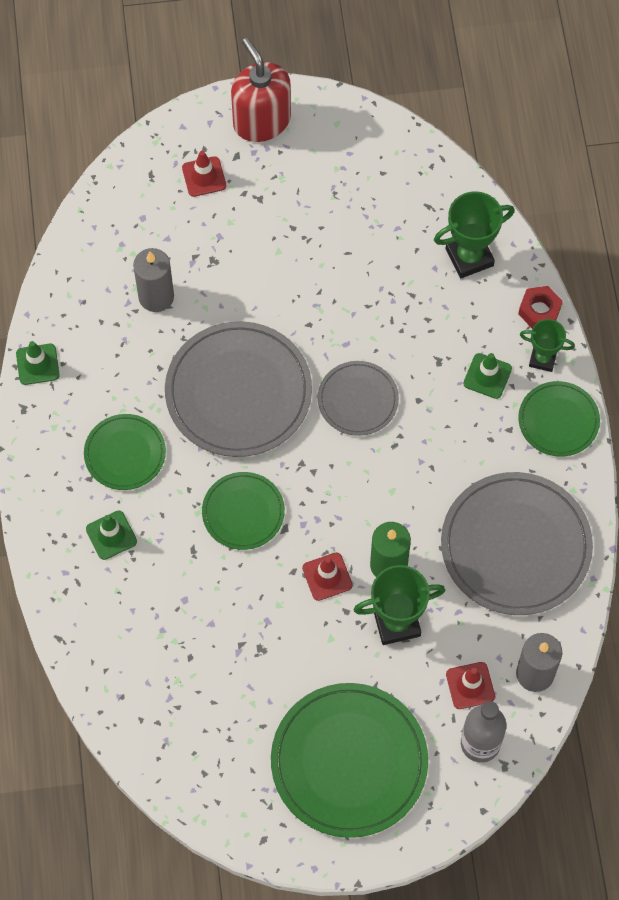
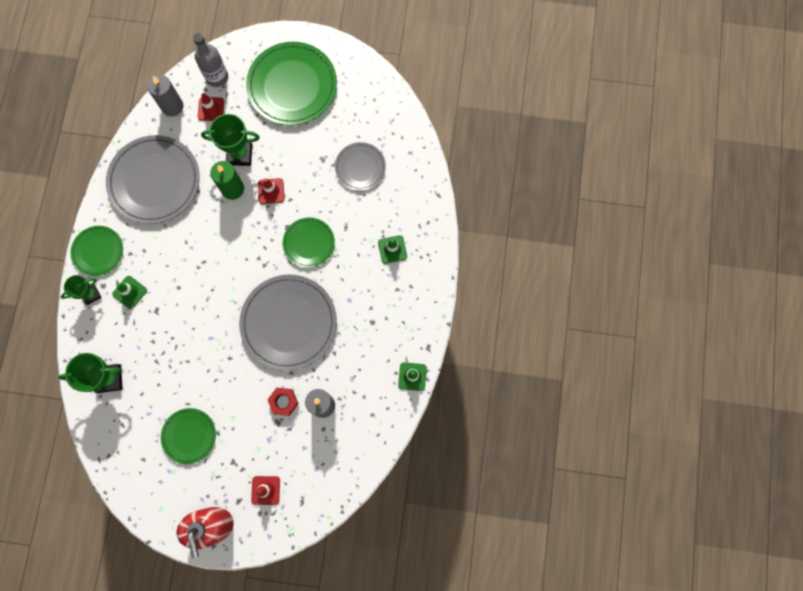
camera: 165 degrees left, 10 degrees up
green plate [84,414,166,490] -> green plate moved to [161,408,216,464]
grey plate [318,361,399,436] -> grey plate moved to [335,142,386,191]
red nut [518,286,563,328] -> red nut moved to [267,388,299,416]
green trophy [520,319,575,372] -> green trophy turned 60 degrees counterclockwise [61,275,101,305]

